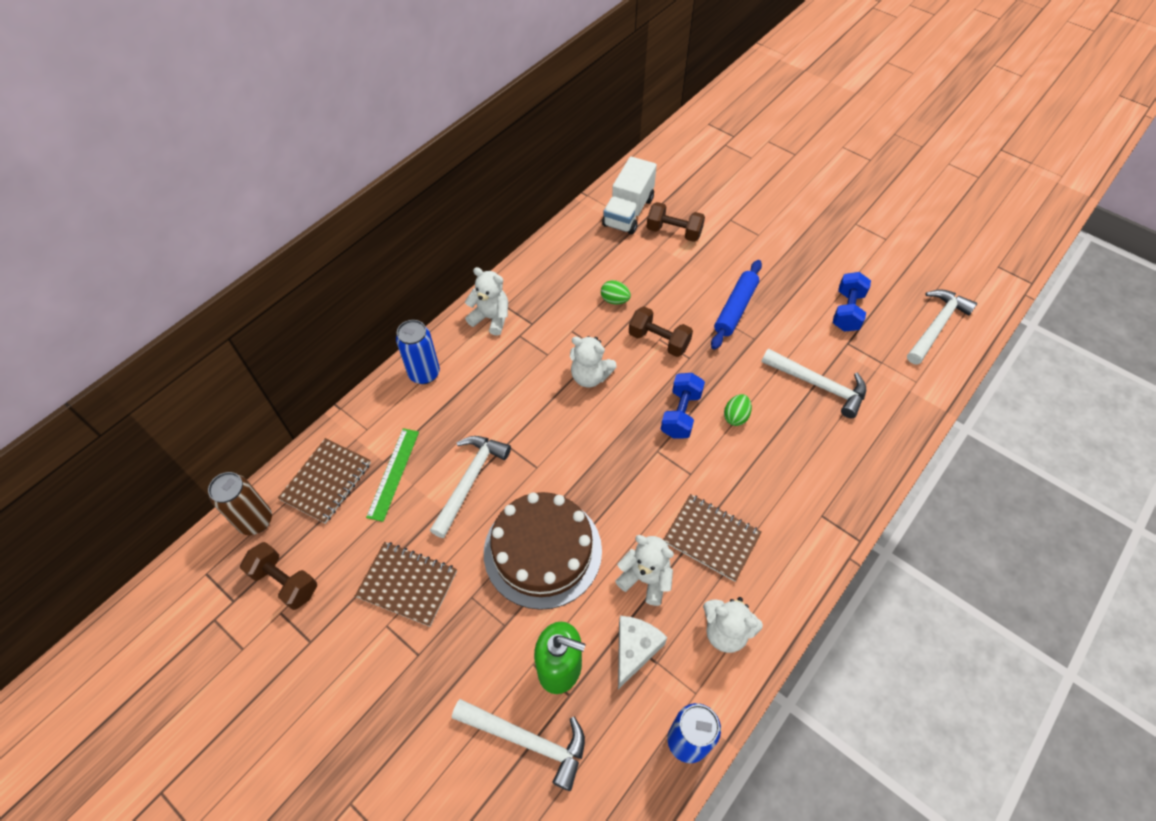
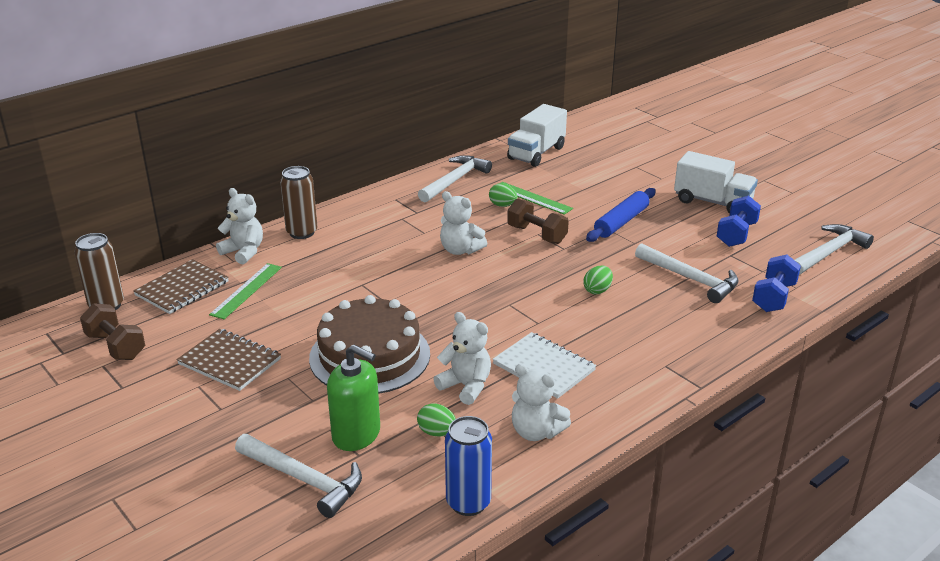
camera: 10 degrees right, 25 degrees down
blue can [396,320,440,384] -> brown can [280,166,317,239]
white hammer [430,436,511,538] -> white hammer moved to [418,155,492,202]
white teddy bear [465,267,508,336] -> white teddy bear moved to [216,188,263,264]
white cheese [618,616,667,689] -> green egg [417,403,456,437]
brown dumbbell [646,202,705,242] -> none
blue dumbbell [661,373,705,439] -> blue dumbbell moved to [752,254,801,312]
brown notebook [663,494,762,582] -> white notebook [492,332,596,399]
none -> green ruler [501,182,573,215]
none -> white truck [674,151,758,214]

